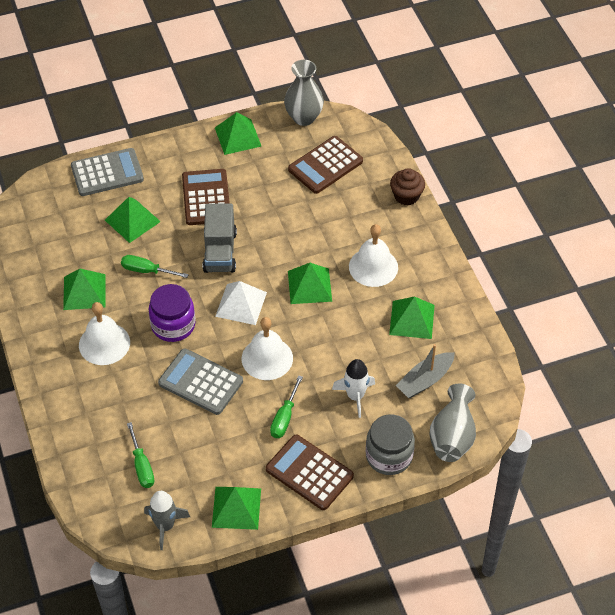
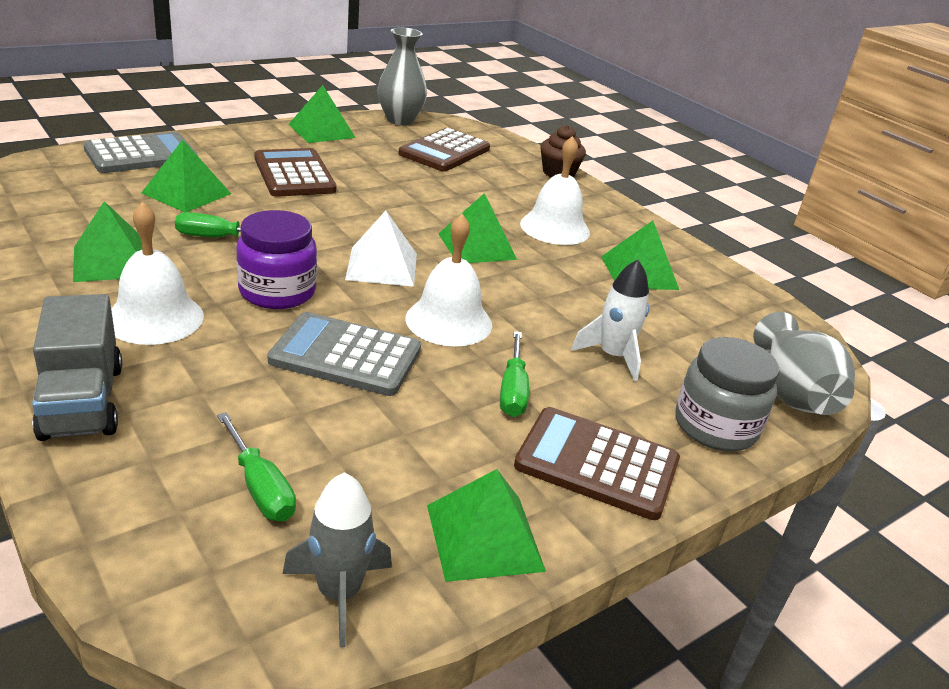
camera: 20 degrees left, 20 degrees down
grey truck [203,203,237,273] -> grey truck moved to [32,294,122,441]
grey boat [395,344,455,398] -> none

